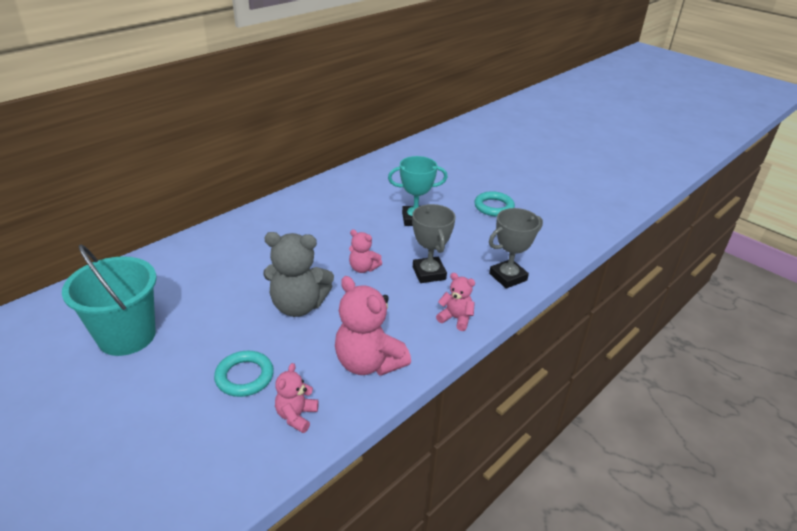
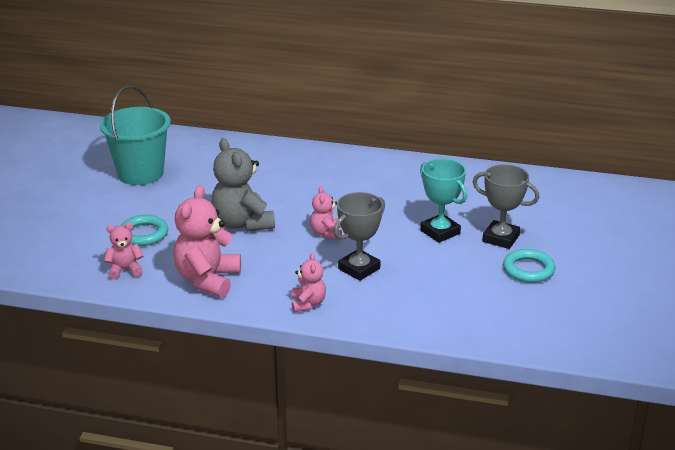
camera: 60 degrees right, 5 degrees down
grey trophy [489,208,543,289] -> grey trophy moved to [473,164,539,249]

